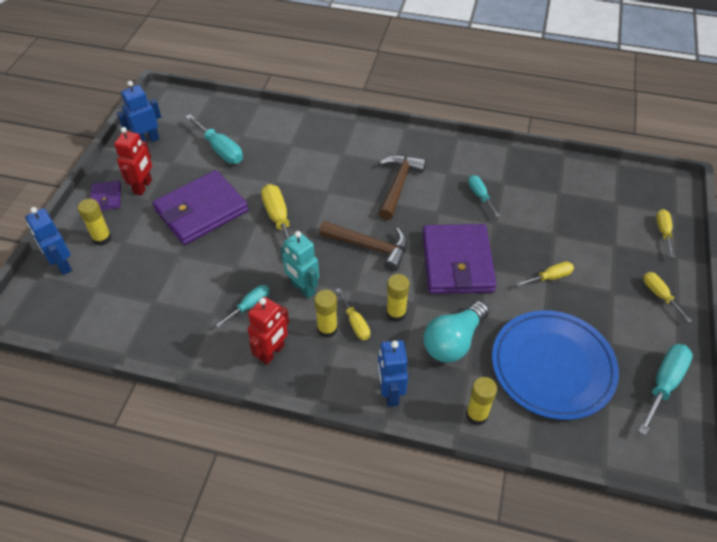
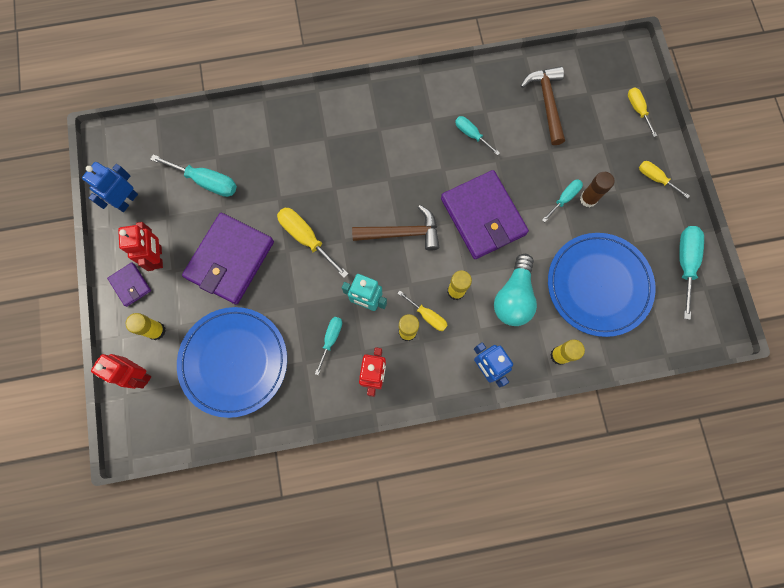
camera: 25 degrees left, 25 degrees up
blue robot [25,207,72,275] -> red robot [91,354,151,389]
brown hammer [379,155,426,220] -> brown hammer moved to [521,66,565,145]
yellow screwdriver [516,262,574,287] -> turquoise screwdriver [542,179,583,222]
none -> blue plate [177,307,287,418]
none -> brown glue stick [580,172,615,207]

